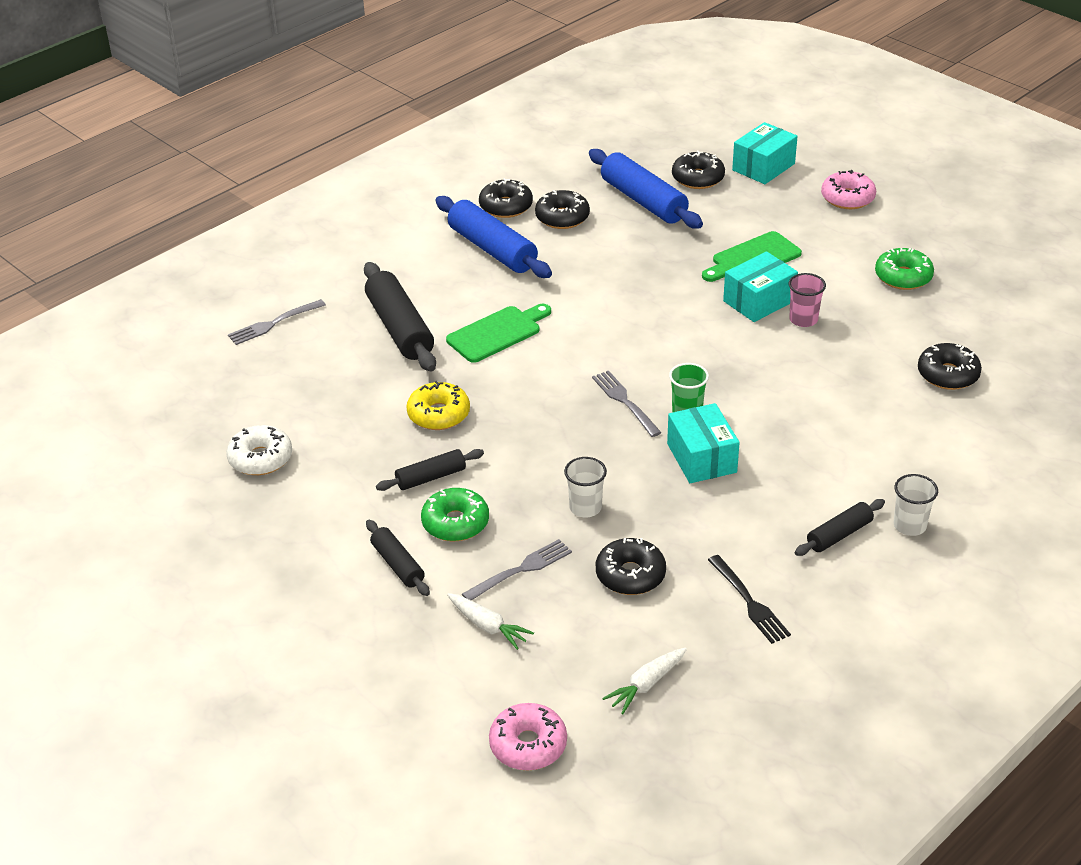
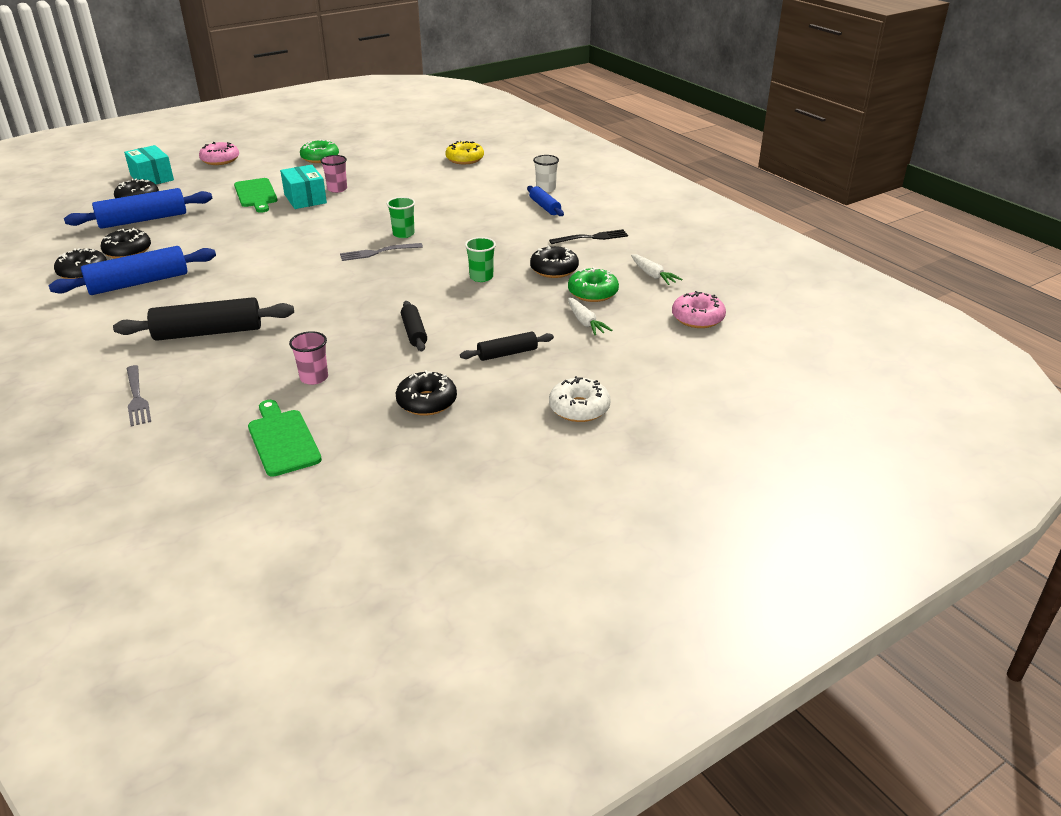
camera: 80 degrees left, 5 degrees down
white donut [226,425,292,475] -> white donut moved to [549,376,611,422]
yellow donut [406,381,470,430] -> yellow donut moved to [445,141,484,164]
green donut [421,488,489,541] -> green donut moved to [568,267,619,302]
green cutting board [446,304,551,363] -> green cutting board moved to [248,400,322,477]
white carrot [447,593,534,650] -> white carrot turned 105 degrees clockwise [568,297,613,336]
grey fork [462,539,572,601] -> none
white cup [564,457,607,518] -> green cup [465,237,496,282]
turquoise box [667,403,740,483] -> none
black rolling pin [795,499,885,556] -> blue rolling pin [527,186,564,216]
black donut [918,343,982,390] -> black donut moved to [396,370,457,416]
none -> pink cup [289,331,328,385]

